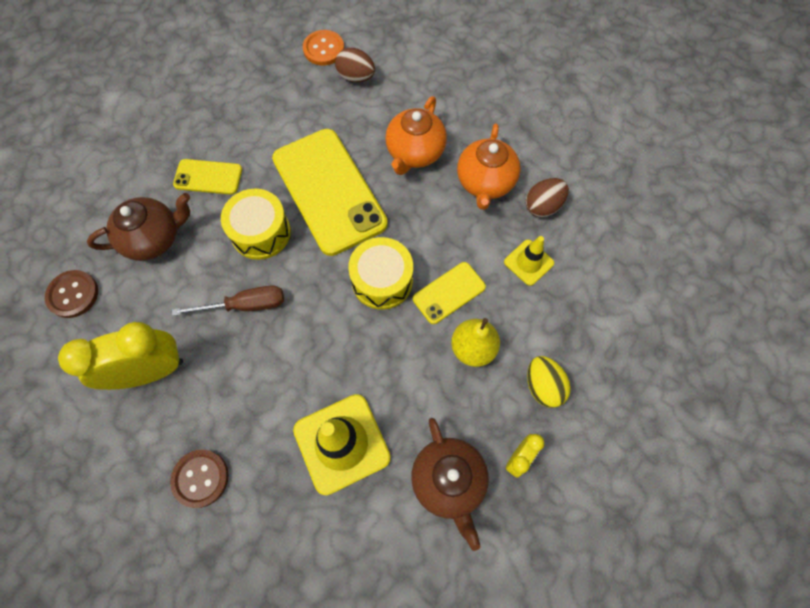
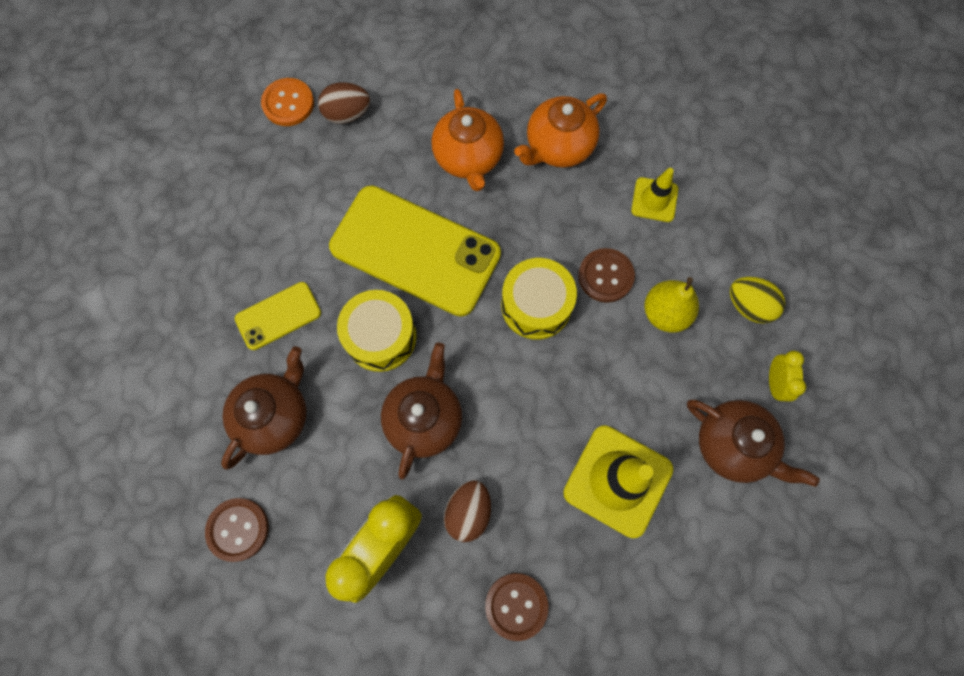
camera: 35 degrees left, 5 degrees up
brown screwdriver [172,286,284,316] -> brown teapot [381,343,462,480]
yellow phone [413,262,486,324] -> brown button [578,248,635,303]
orange teapot [457,123,520,210] -> orange teapot turned 75 degrees clockwise [514,93,607,168]
brown egg [525,178,569,217] -> brown egg moved to [444,480,491,542]

